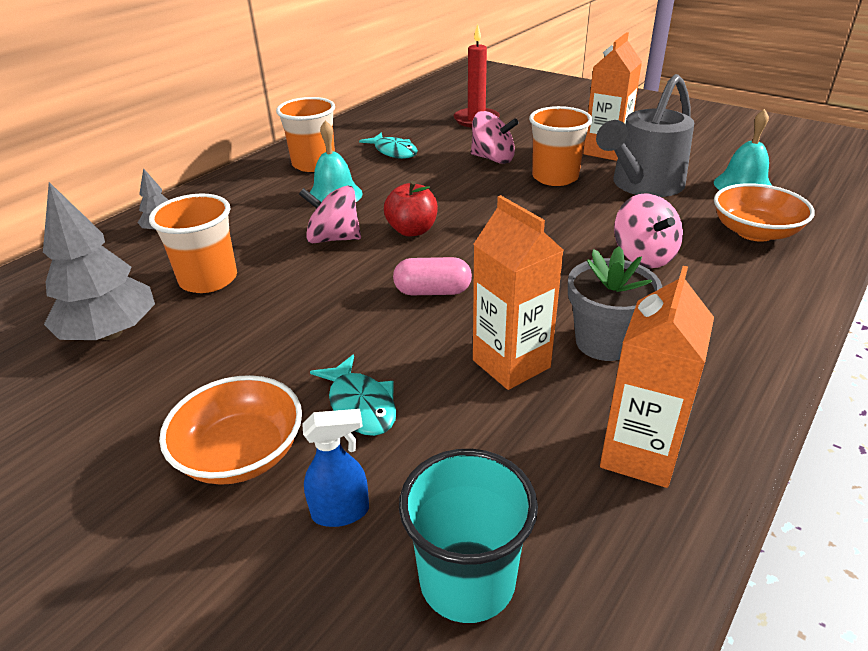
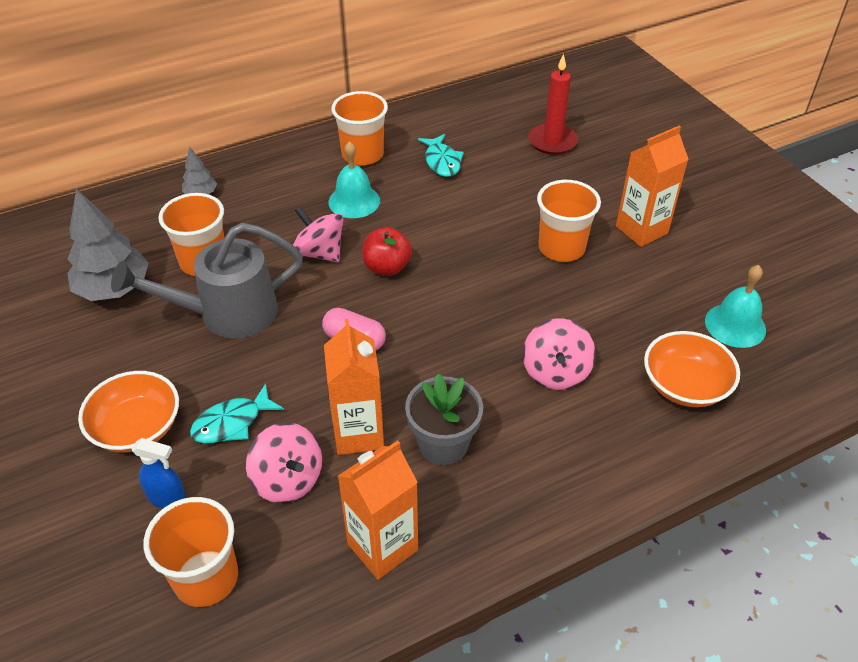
camera: 25 degrees right, 10 degrees up
turquoise fish [310,354,396,436] -> turquoise fish turned 60 degrees clockwise [190,384,284,443]
turquoise cup [399,449,538,623] -> orange cup [144,497,238,607]
pink spinning top [471,111,519,164] -> pink spinning top moved to [246,423,322,503]
grey watering can [596,74,694,197] -> grey watering can moved to [111,223,303,338]

